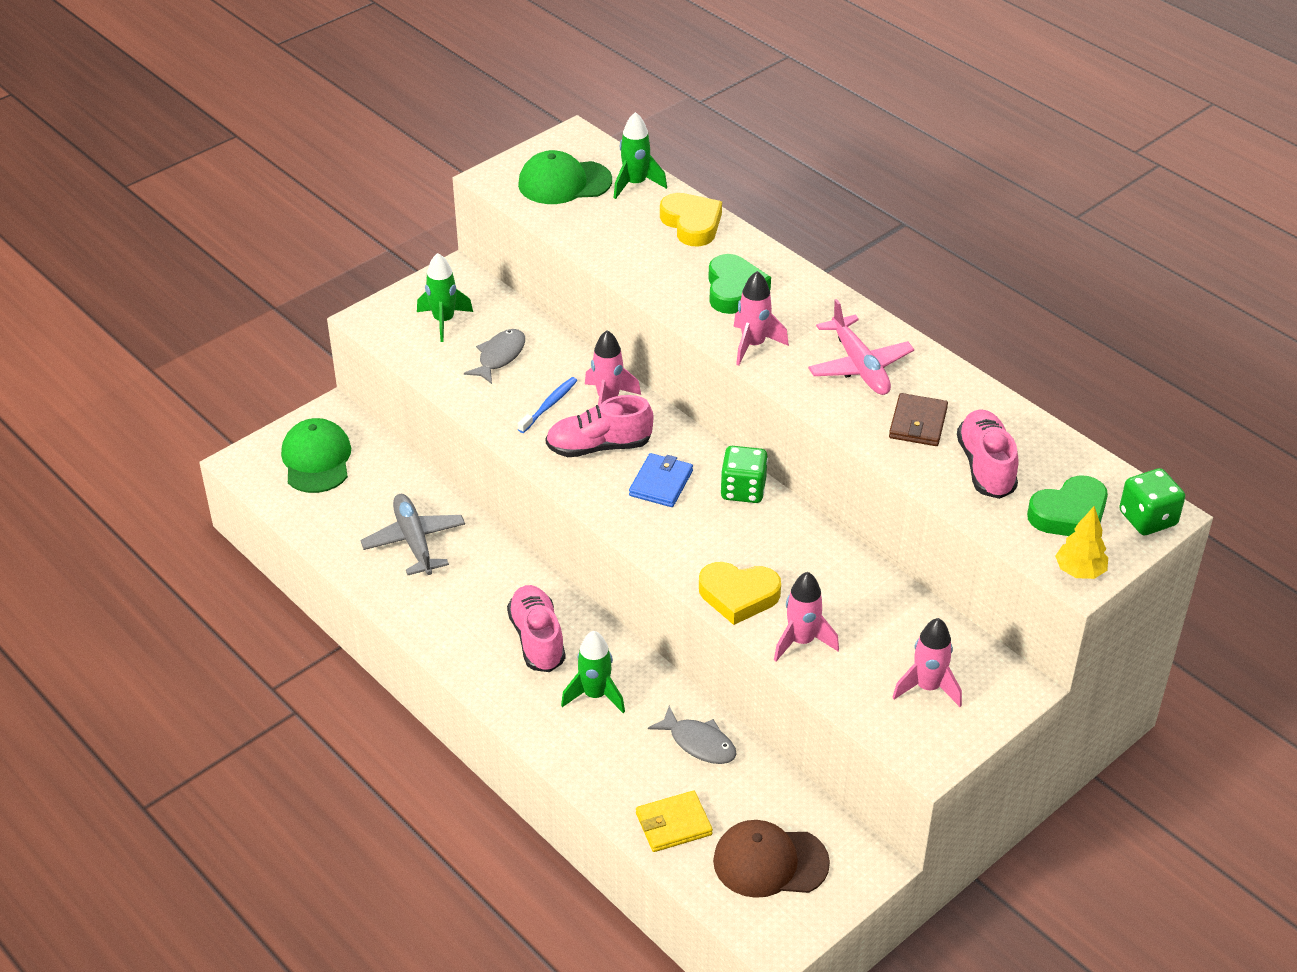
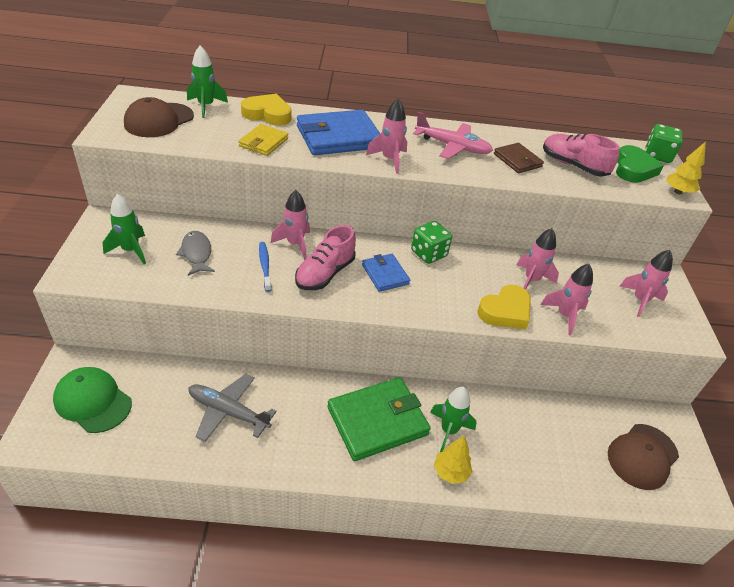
camera: 50 degrees left, 0 degrees up
pink shoe [507,585,566,672] -> green wallet [327,377,431,461]
green cap [518,150,612,204] -> brown cap [124,97,194,137]
yellow wallet [636,791,713,852] -> yellow wallet moved to [239,124,288,156]
grey fish [648,706,737,764] -> none
green heart [708,254,771,314] -> blue wallet [297,110,380,155]
none -> yellow tree [434,435,472,484]
none -> pink rocket [517,228,559,290]

